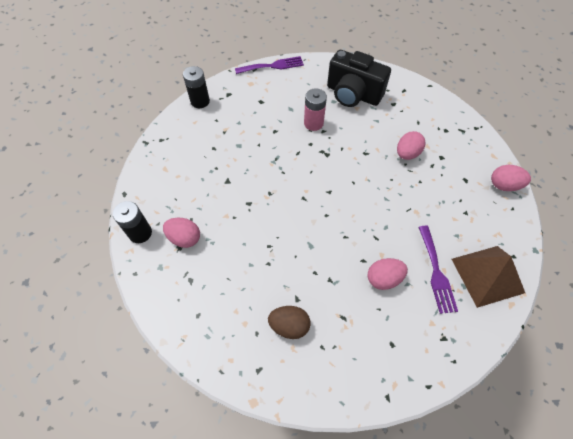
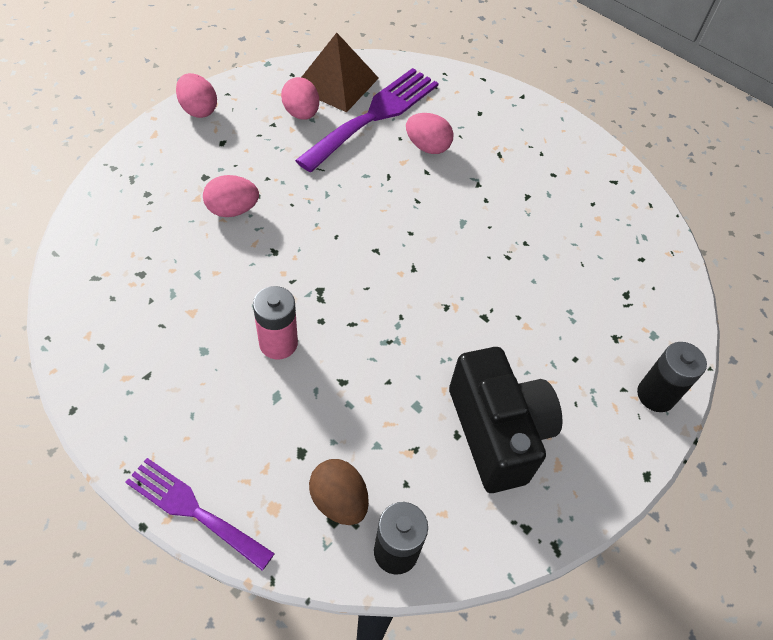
camera: 140 degrees left, 5 degrees down
pink egg [163,218,200,248] -> pink egg moved to [281,77,319,120]
brown egg [268,306,311,339] -> brown egg moved to [309,459,369,525]
black camera [327,50,391,107] -> black camera moved to [449,347,562,493]
purple fork [419,226,458,314] -> purple fork [295,68,439,172], size x1.63

